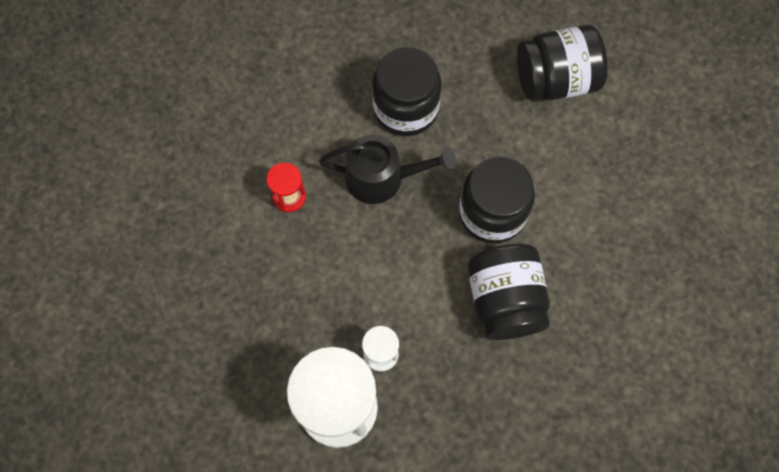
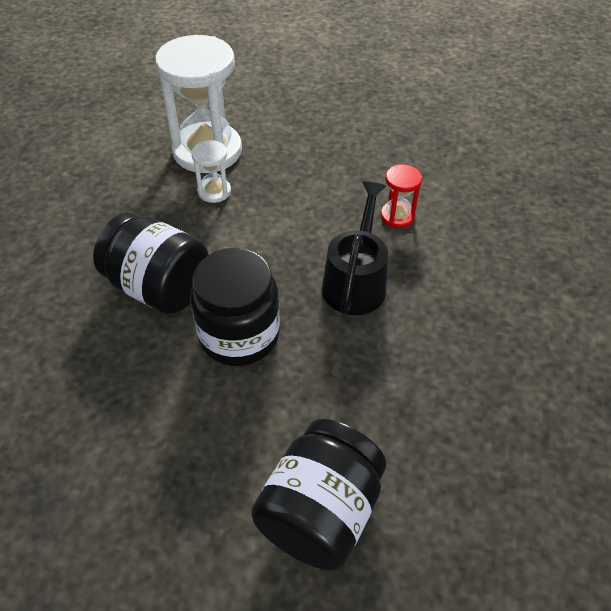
camera: 130 degrees right, 20 degrees down
black watering can [319,135,456,204] -> black watering can turned 150 degrees clockwise [322,181,388,315]
black jar [372,47,442,136] -> none

